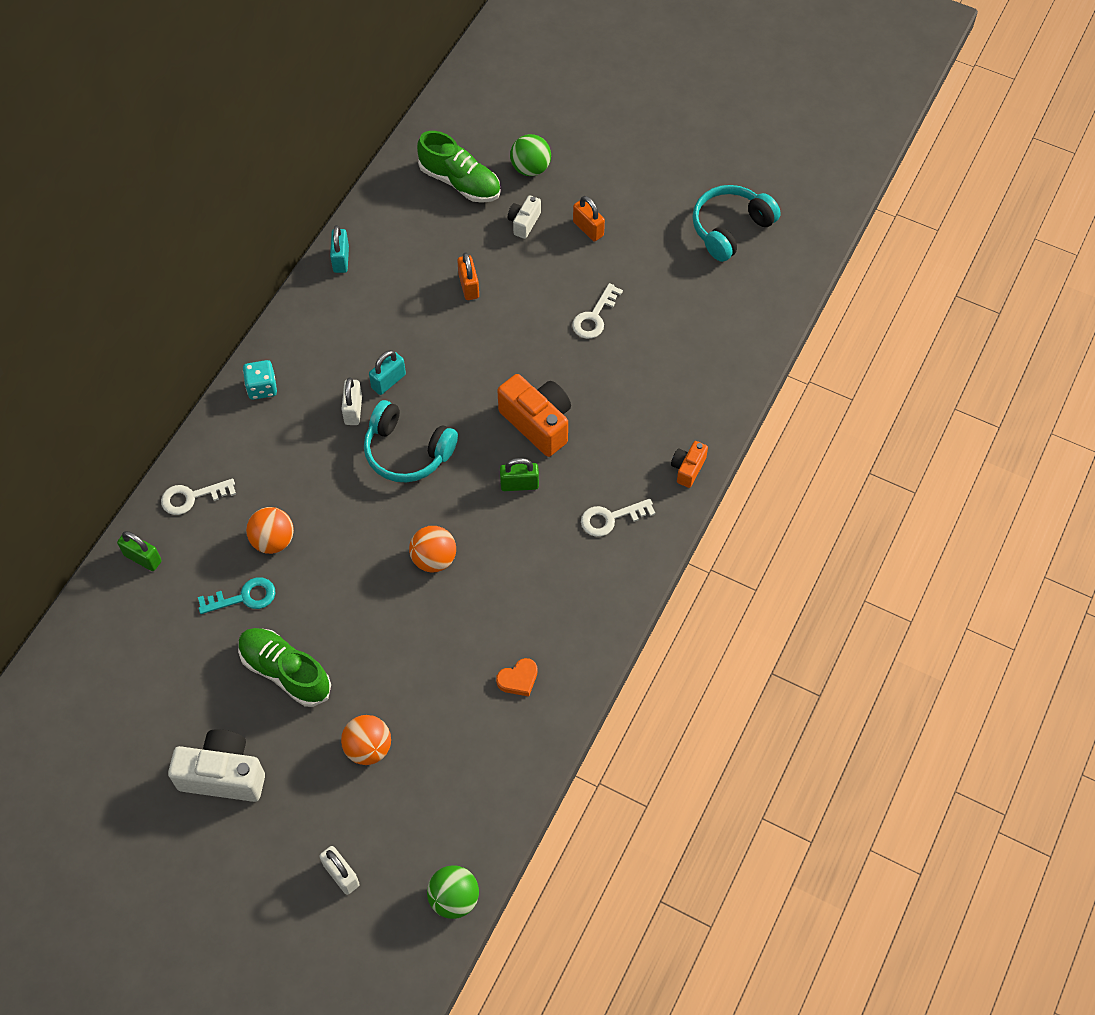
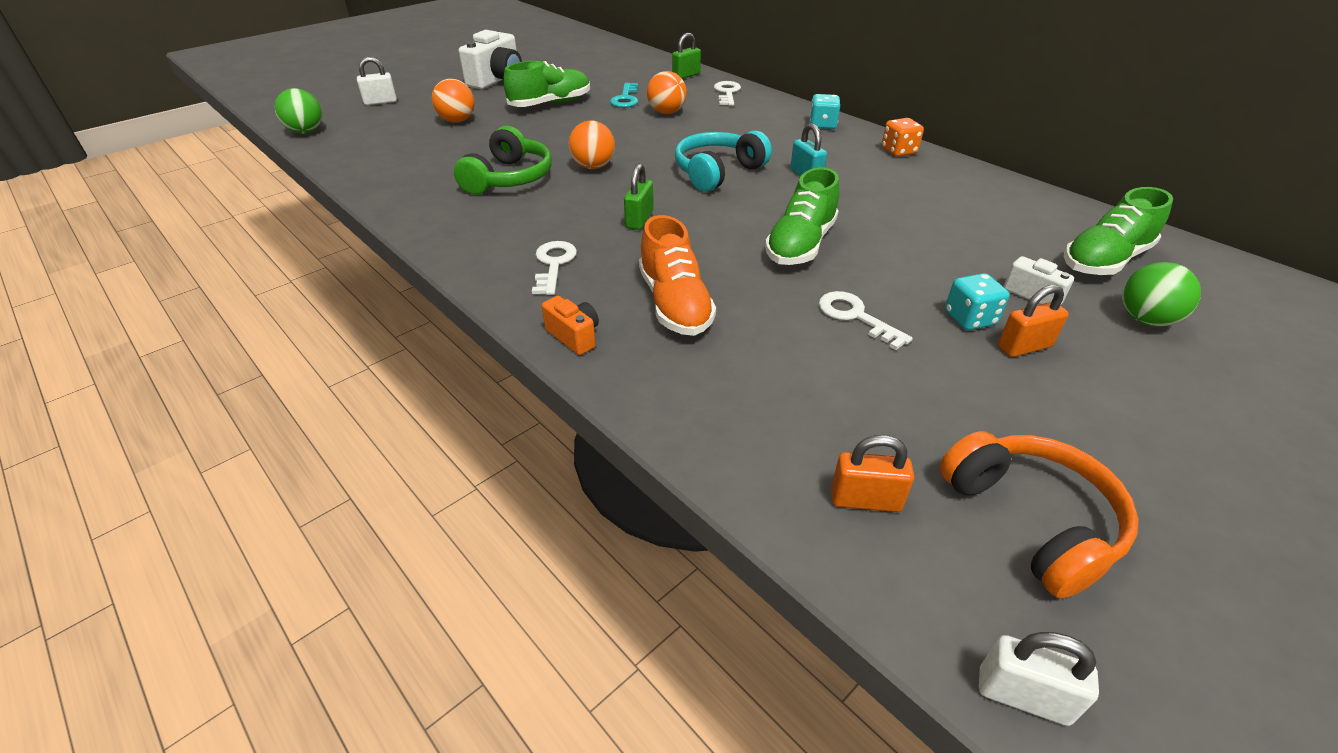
camera: 110 degrees right, 20 degrees down
turquoise padlock [330,225,349,273] -> none
white padlock [342,378,362,425] -> white padlock moved to [979,632,1099,726]
orange padlock [457,253,479,300] -> orange padlock moved to [831,435,914,512]
orange heart [496,658,537,697] -> none
orange camera [497,374,571,457] -> none
turquoise headphones [692,185,781,262] -> orange headphones [940,431,1138,599]
none -> green headphones [454,126,552,194]
none -> orange shoe [639,215,716,336]
none -> green shoe [765,167,839,265]
none -> orange dice [881,118,924,157]
none -> turquoise dice [945,273,1009,330]

